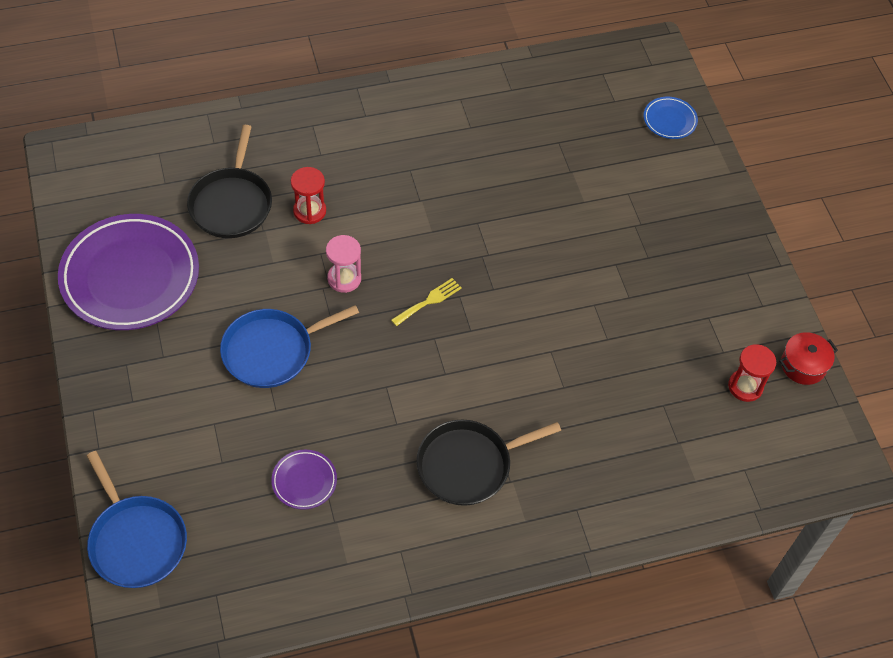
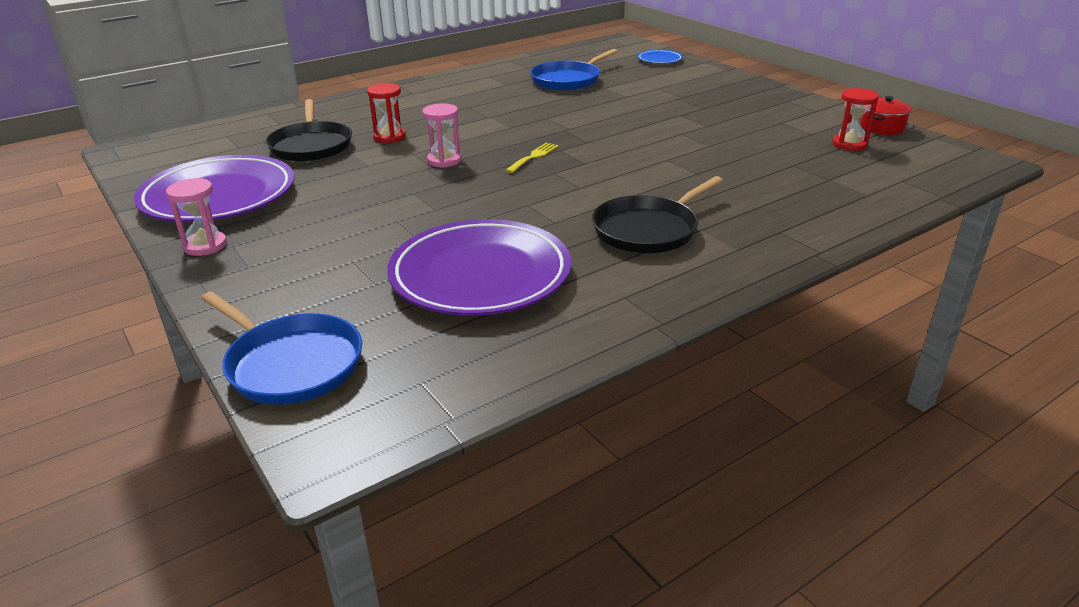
camera: 15 degrees left, 25 degrees down
blue pan [220,305,359,388] -> blue pan moved to [530,49,618,91]
purple plate [271,450,337,510] -> purple plate [387,219,571,316], size x2.30
none -> pink hourglass [166,178,227,256]

